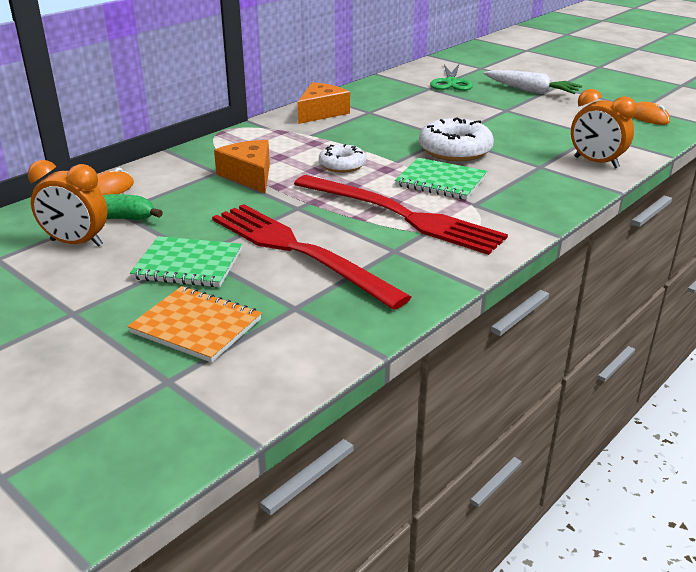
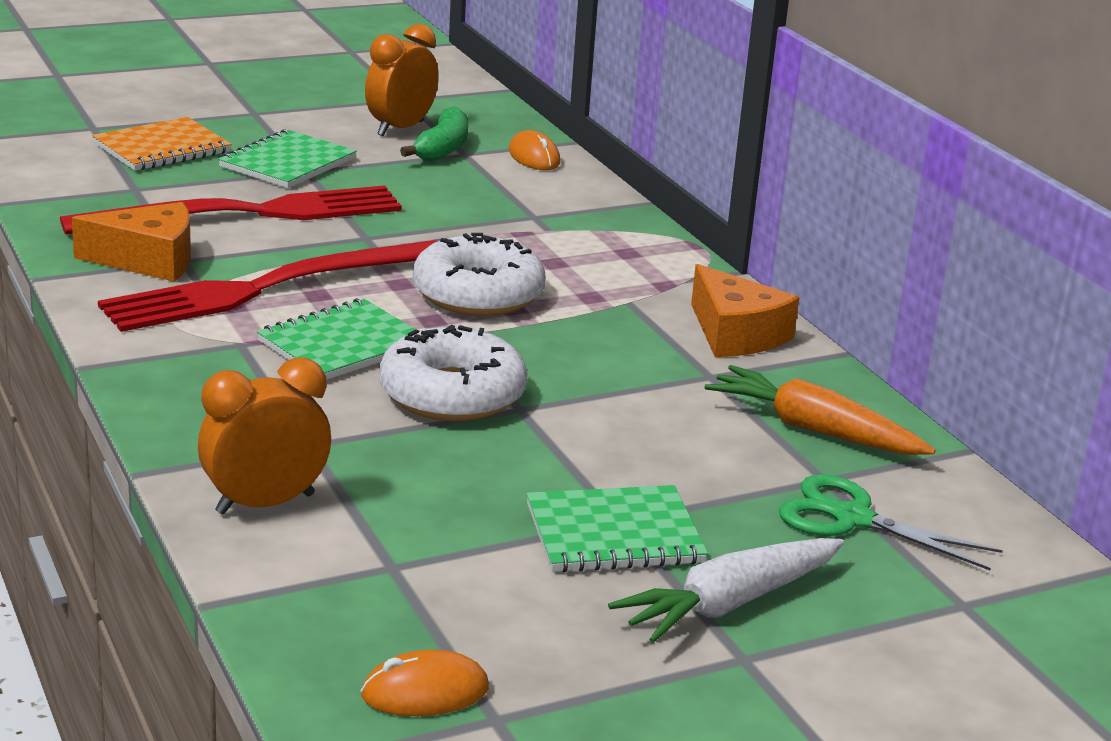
camera: 110 degrees right, 5 degrees down
orange cheese [214,140,270,194] -> orange cheese moved to [72,202,191,282]
white donut [319,144,366,173] -> white donut [413,233,546,316], size x1.62
none -> green notebook [526,485,708,572]
none -> orange carrot [705,365,936,455]

